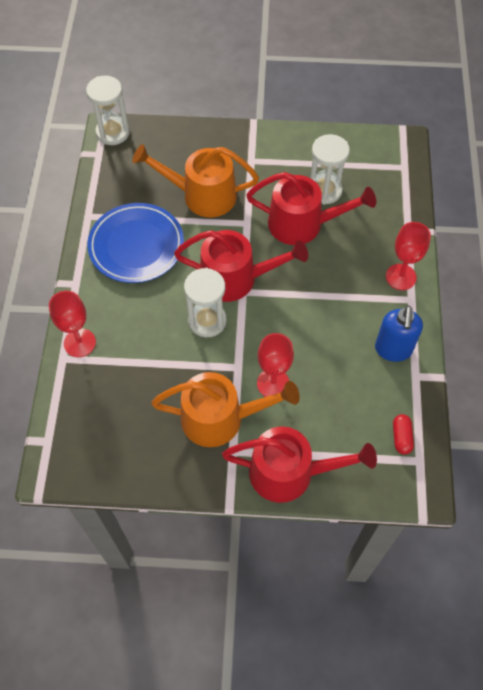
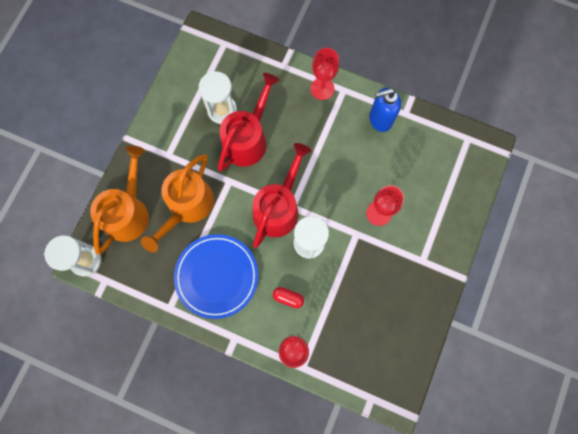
camera: 70 degrees left, 15 degrees up
orange watering can [151,372,300,447] -> orange watering can moved to [90,146,149,254]
red watering can [222,427,377,503] -> none
blue soap dispenser [375,306,423,362] -> blue soap dispenser turned 135 degrees clockwise [369,88,401,132]
red capsule [393,414,414,455] -> red capsule moved to [273,287,304,308]

